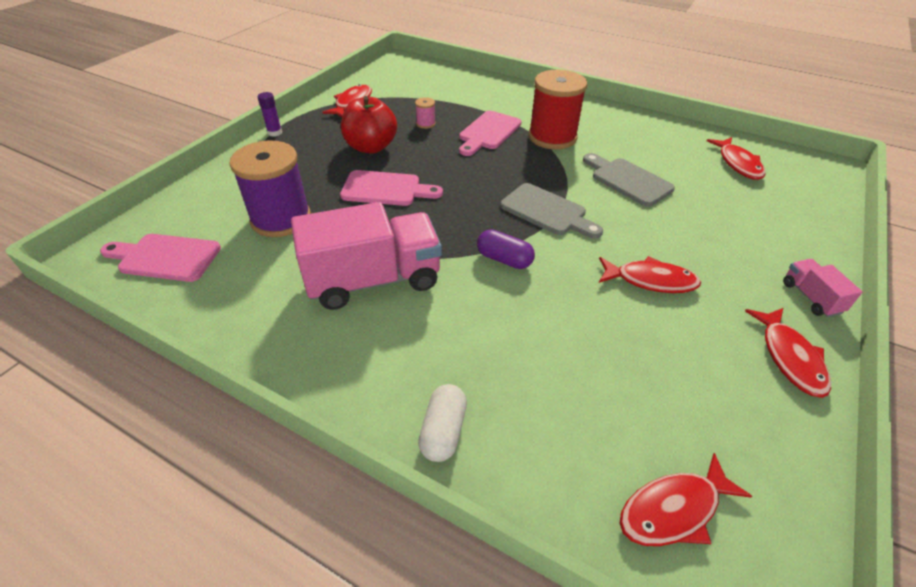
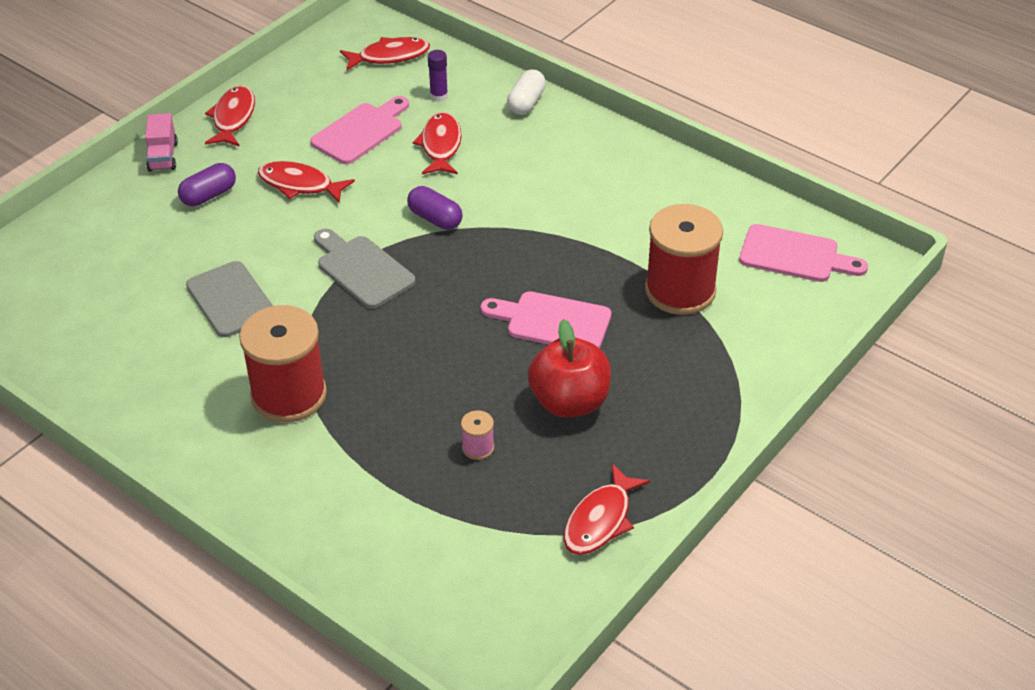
camera: 170 degrees left, 0 degrees up
purple spool [230,140,311,237] -> red spool [645,204,723,315]
purple glue stick [258,92,282,137] -> purple glue stick moved to [428,50,448,102]
pink truck [291,202,442,310] -> none
pink cutting board [459,111,521,156] -> pink cutting board moved to [310,96,409,164]
red fish [707,137,766,180] -> red fish moved to [413,112,462,174]
none -> purple capsule [178,163,236,206]

